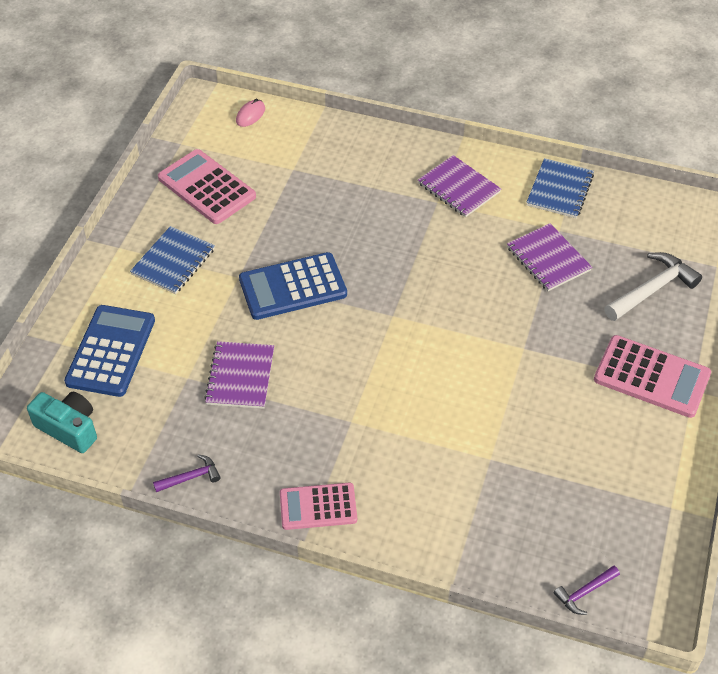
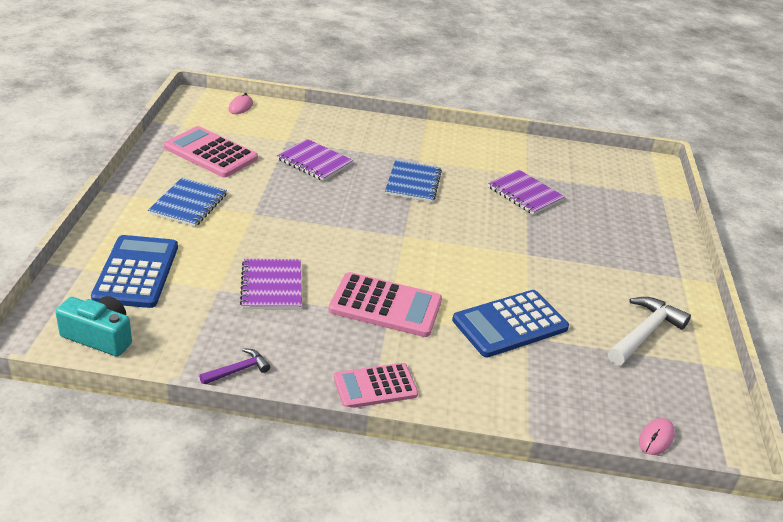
camera: 15 degrees left, 15 degrees down
blue calculator [239,252,347,320] -> blue calculator moved to [452,290,569,357]
purple notebook [418,155,501,217] -> purple notebook moved to [277,139,353,181]
blue notebook [526,158,594,218] -> blue notebook moved to [385,160,442,202]
purple hammer [554,566,620,615] -> pink mouse [639,418,675,455]
pink calculator [594,335,711,418] -> pink calculator moved to [329,272,442,337]
white hammer [605,252,702,321] -> white hammer moved to [608,297,691,365]

